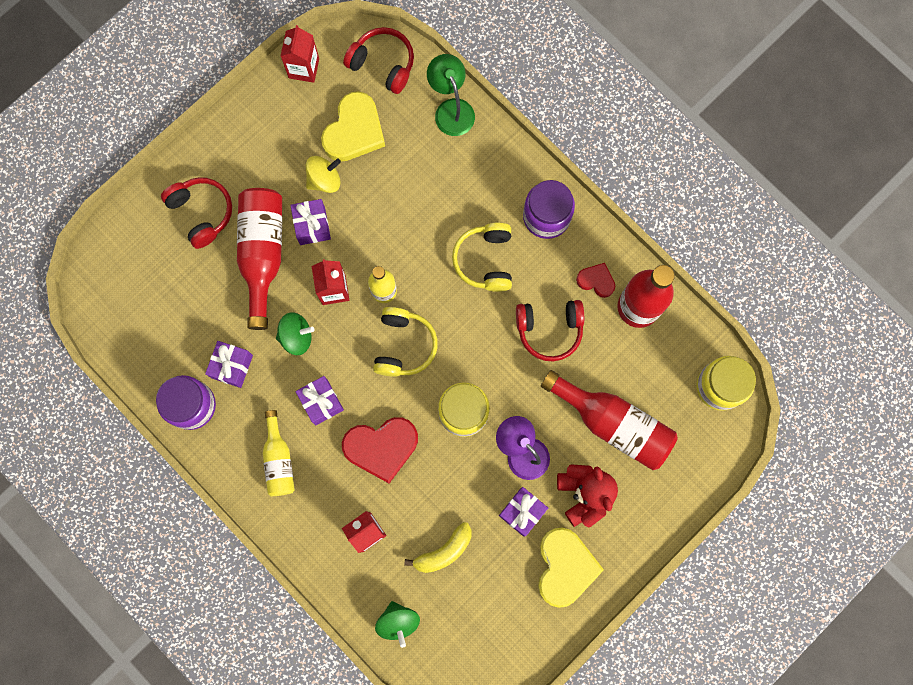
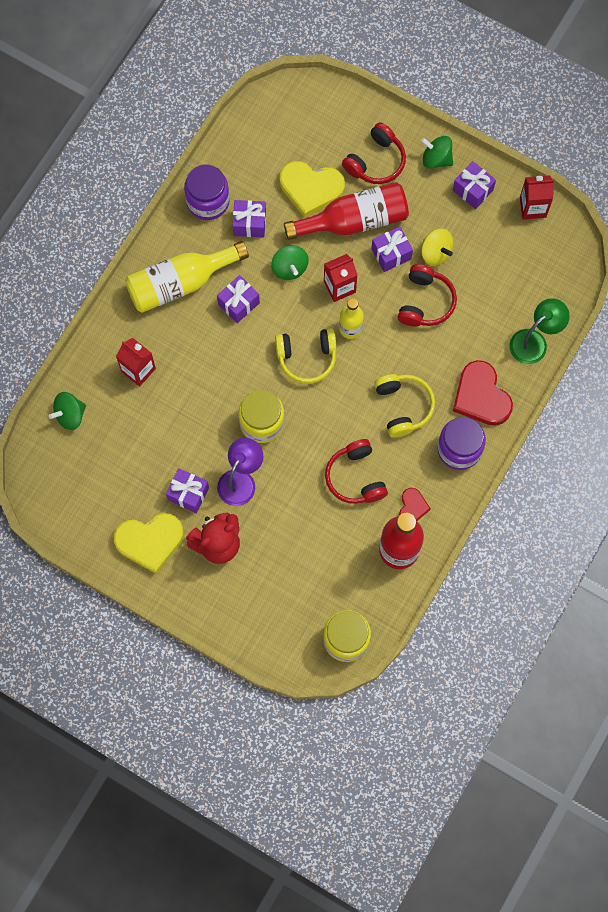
camera: 75 degrees right, 5 degrees down
yellow bottle [263,410,295,496] -> yellow bottle [125,241,249,313], size x1.68
yellow heart [321,91,385,161] -> yellow heart moved to [280,161,345,218]
red heart [342,417,418,483] -> red heart moved to [453,360,513,426]
red headphones [343,27,414,94] -> red headphones moved to [398,264,457,326]
yellow banana [404,522,472,573] -> none
yellow headphones [452,223,512,292] -> yellow headphones turned 90 degrees clockwise [374,374,435,438]
red bottle [541,370,678,470] -> none
none -> green spinning top [421,136,453,169]
none -> purple gift [453,161,496,209]

